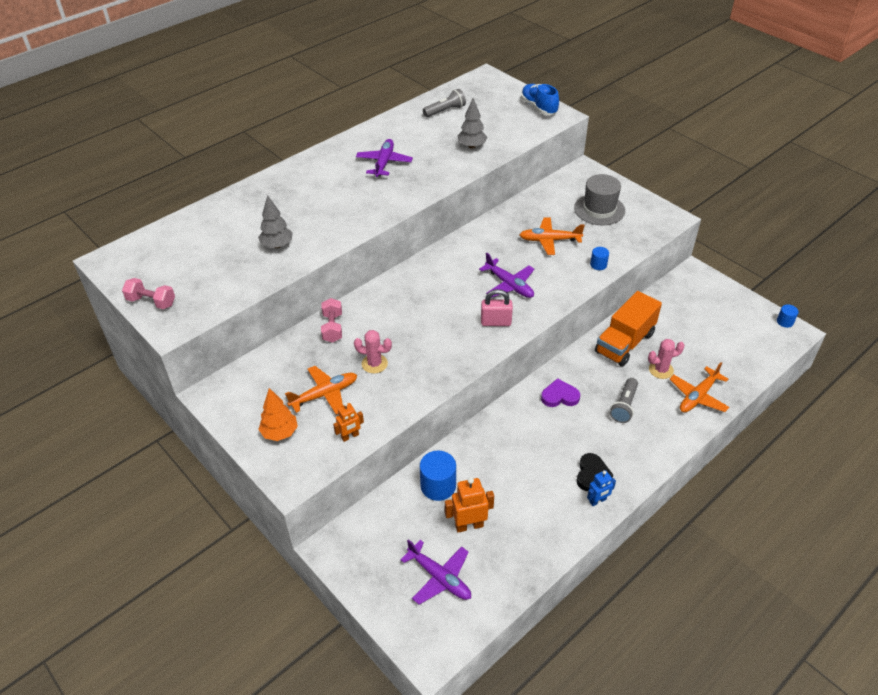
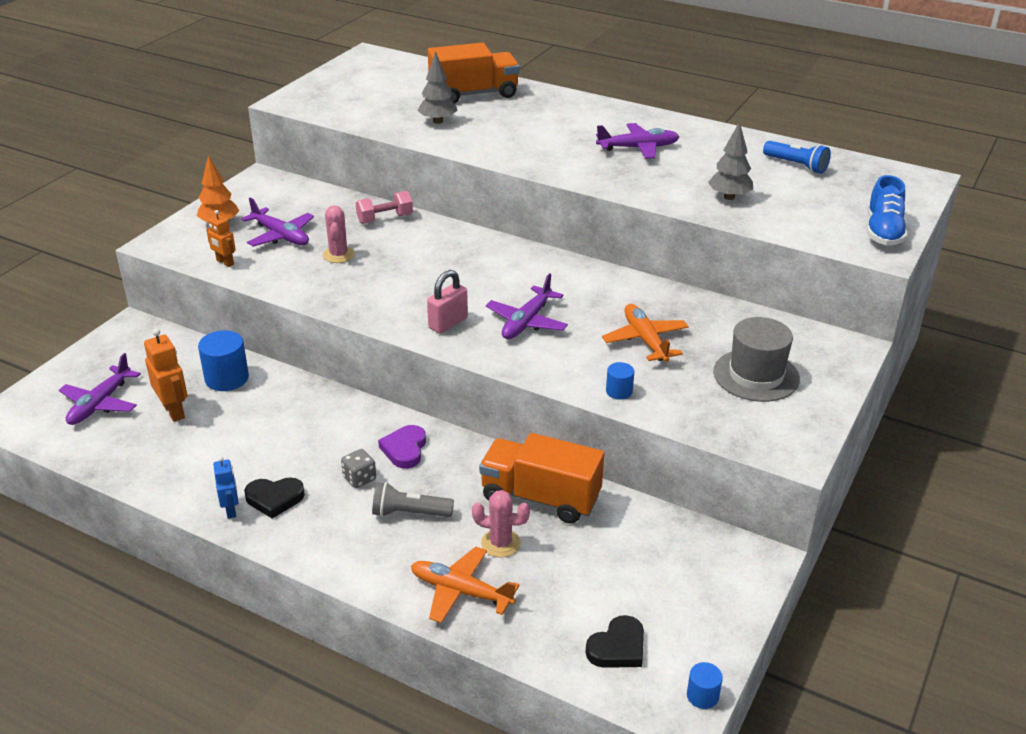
camera: 70 degrees right, 10 degrees down
pink dumbbell [122,278,175,309] -> none
orange plane [285,366,357,415] -> purple plane [241,198,314,247]
grey flashlight [423,89,466,117] -> blue flashlight [763,141,831,174]
pink padlock [481,289,513,326] -> pink padlock turned 60 degrees clockwise [427,270,468,333]
blue shoe [521,84,559,115] -> blue shoe turned 150 degrees clockwise [867,175,907,245]
purple heart [541,378,580,407] -> purple heart turned 150 degrees counterclockwise [378,425,426,469]
blue robot [587,470,616,506] -> blue robot turned 150 degrees counterclockwise [213,456,239,519]
pink cactus [648,339,685,379] -> pink cactus turned 45 degrees counterclockwise [472,490,530,557]
none -> grey dice [341,449,376,488]
none -> orange truck [428,43,520,104]
none -> black heart [585,615,644,668]

